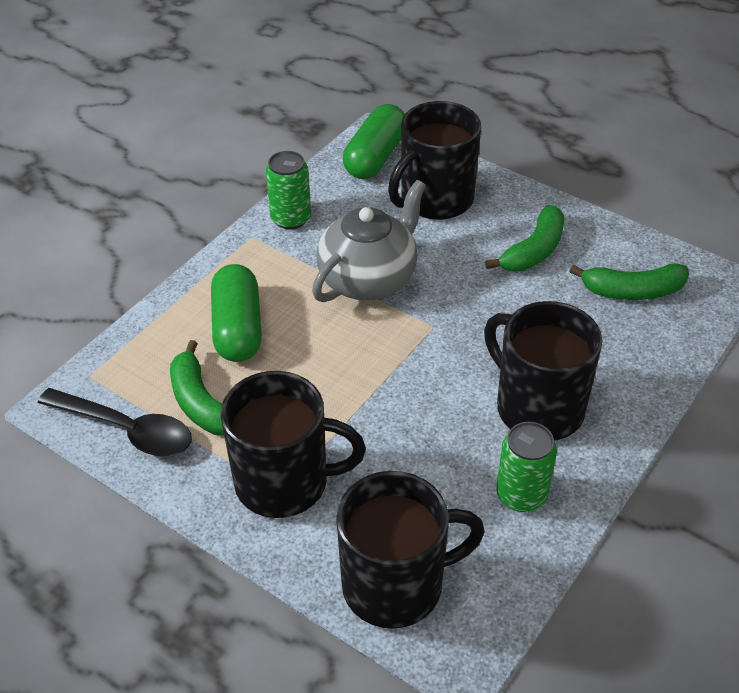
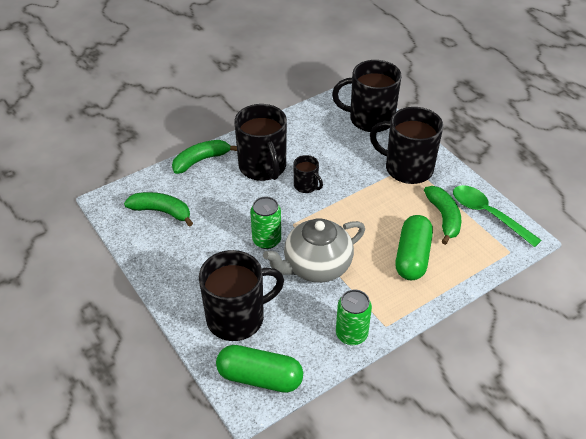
camera: 160 degrees left, 0 degrees up
black spoon [38,388,192,456] -> green spoon [453,185,542,247]
green capsule [343,104,405,179] -> green capsule turned 60 degrees clockwise [216,345,303,393]
green banana [485,205,564,271] -> green banana moved to [172,140,237,174]
green can [496,422,557,512] -> green can moved to [251,196,281,249]
none -> black mug [293,155,323,193]

